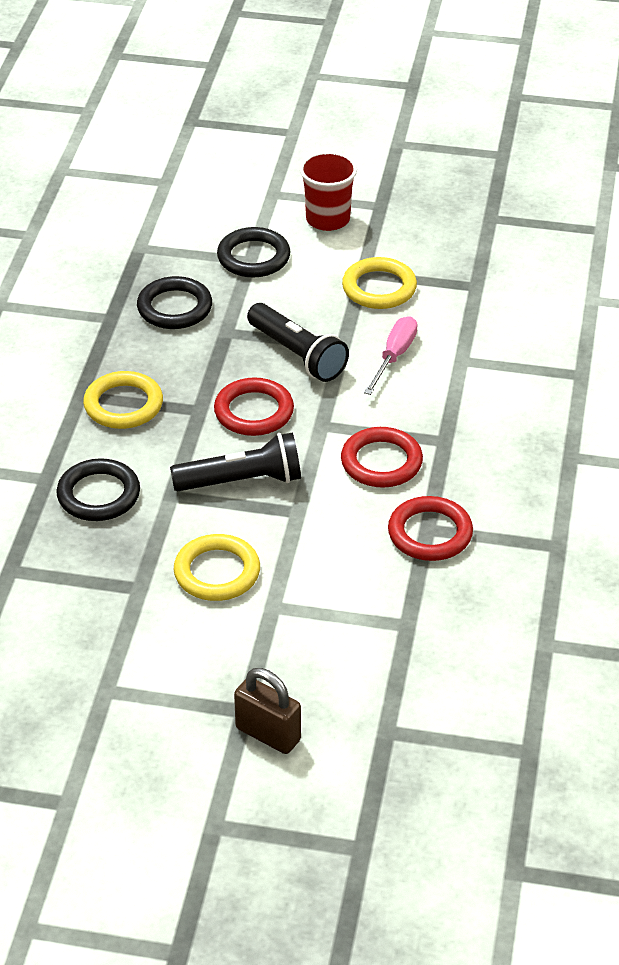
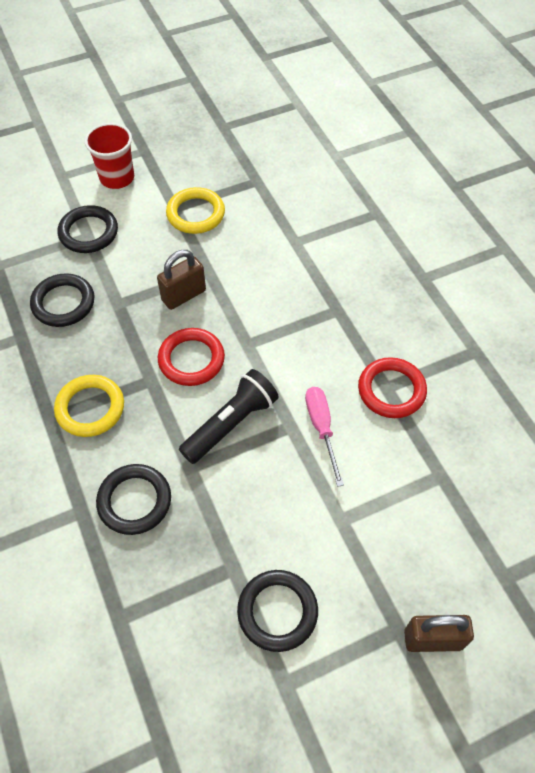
camera: 35 degrees left, 15 degrees up
yellow ring [174,534,260,601] -> none
black flashlight [247,303,349,382] -> brown padlock [157,250,206,310]
red ring [341,427,423,488] -> none
pink screwdriver [364,316,418,395] -> pink screwdriver moved to [305,387,344,487]
none -> black ring [237,570,318,652]

